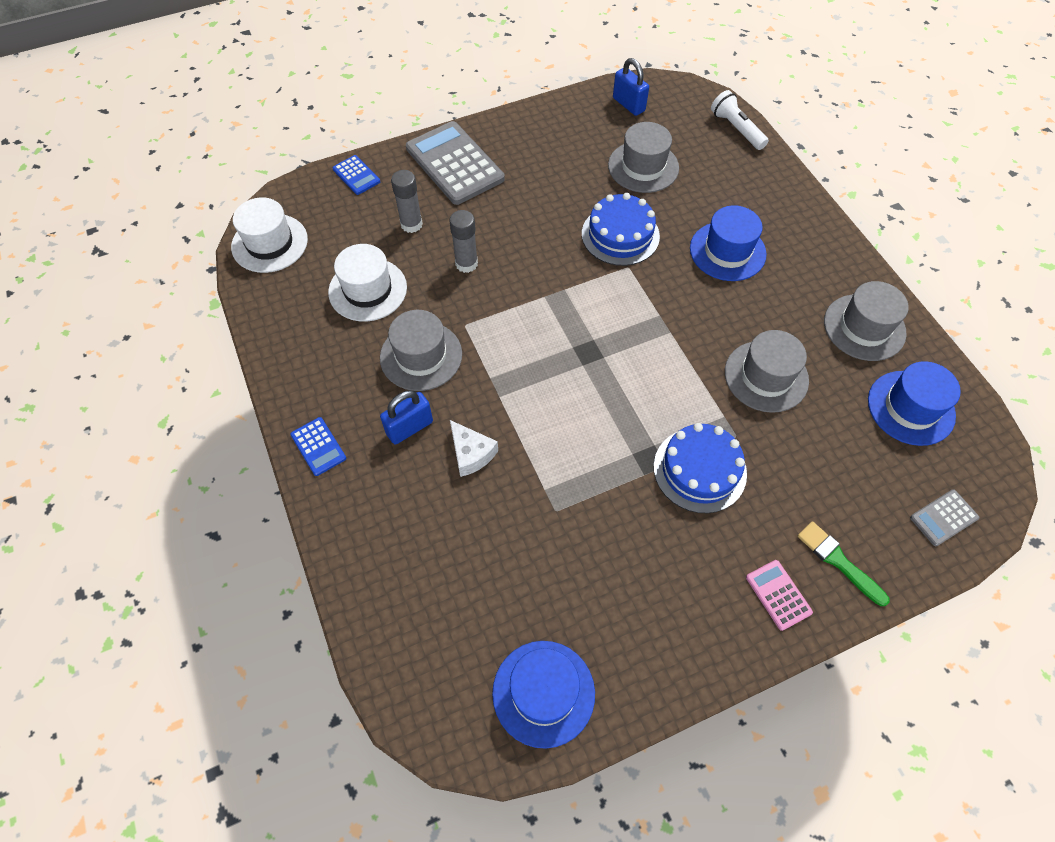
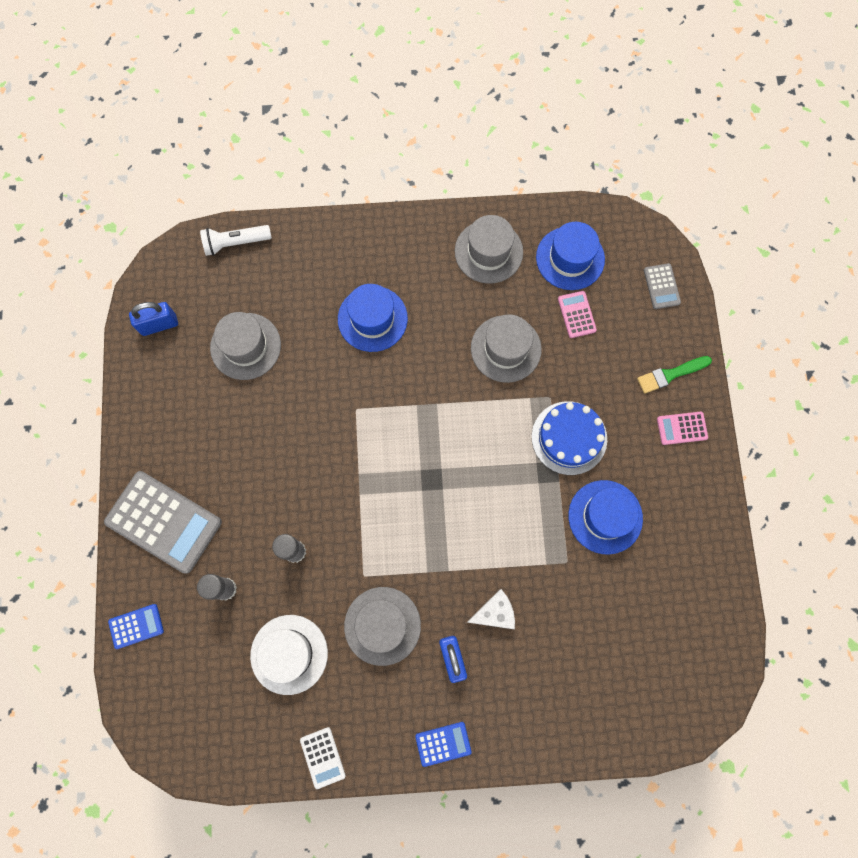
camera: 70 degrees left, 15 degrees up
white hat [231,197,308,273] -> none
grey calculator [406,121,505,205] -> grey calculator turned 135 degrees counterclockwise [104,471,222,574]
blue hat [492,641,595,749] -> blue hat moved to [568,480,643,554]
blue cake [582,193,660,266] -> none
none -> white calculator [300,727,346,789]
none -> pink calculator [558,291,597,338]

